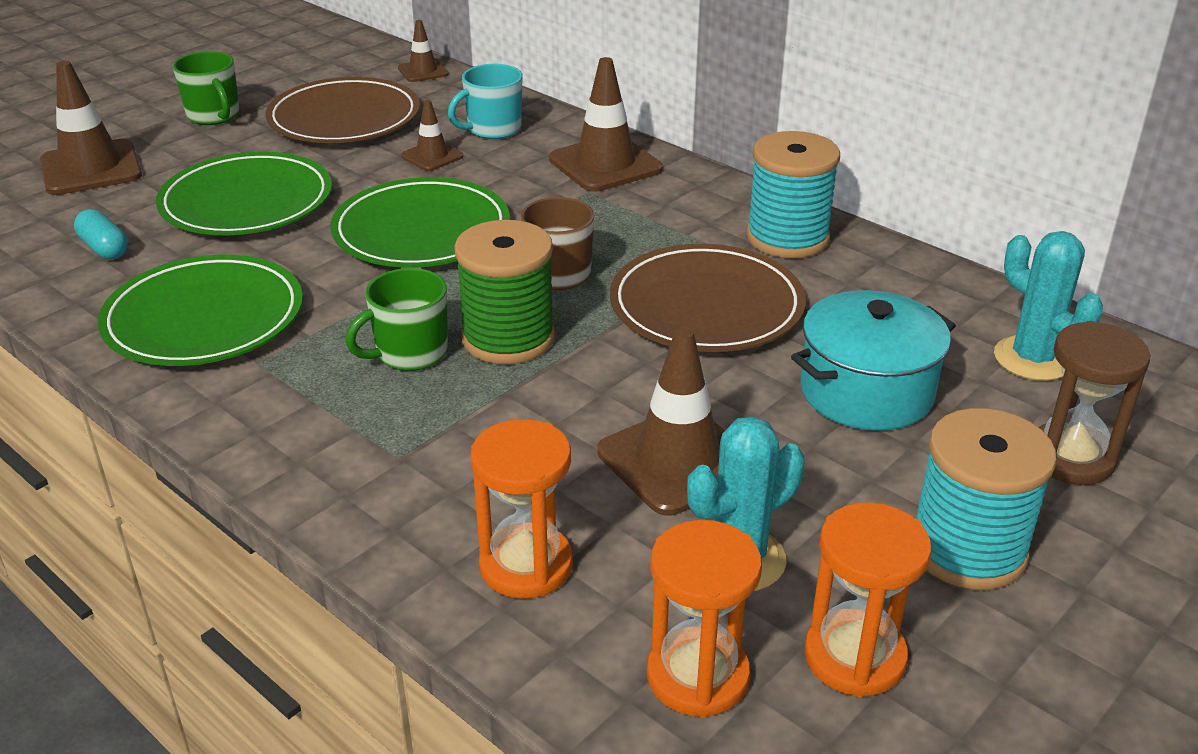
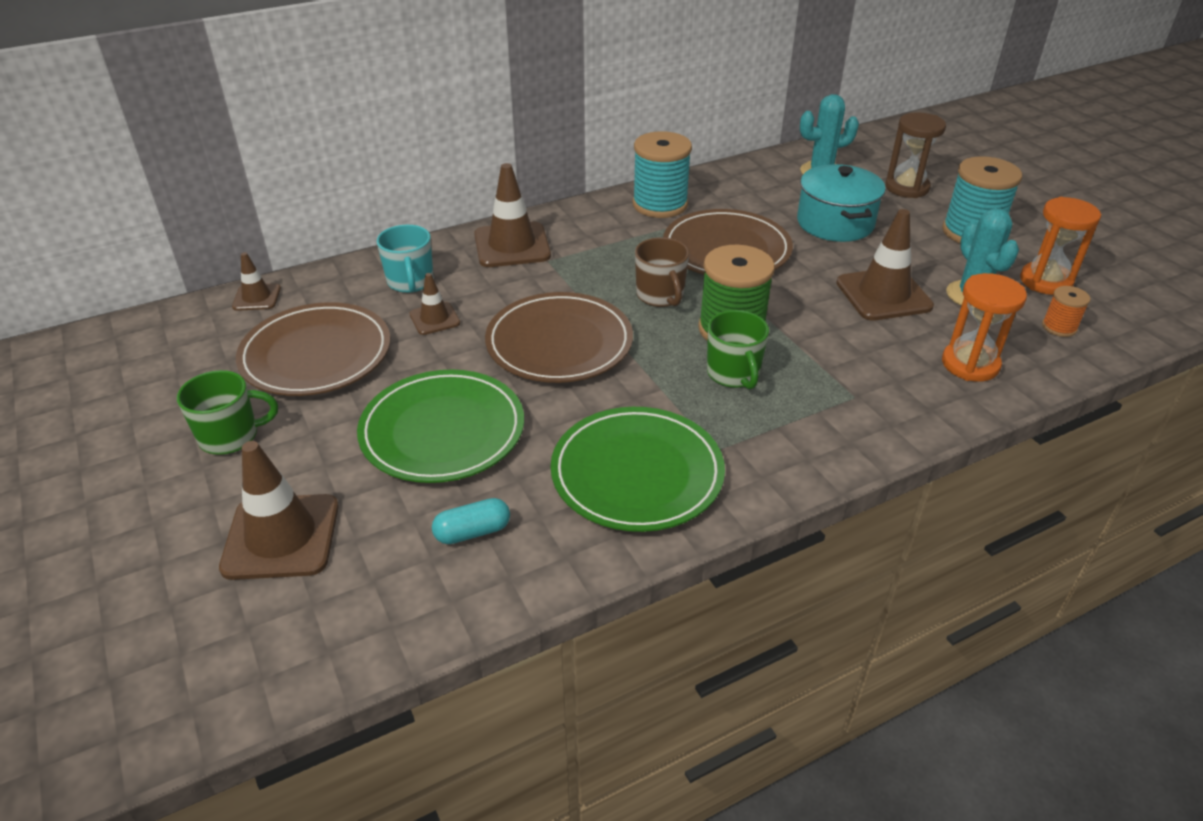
camera: 70 degrees left, 5 degrees up
green plate [330,177,510,267] -> brown plate [485,292,633,383]
orange hourglass [647,520,762,718] -> orange spool [1042,286,1090,337]

